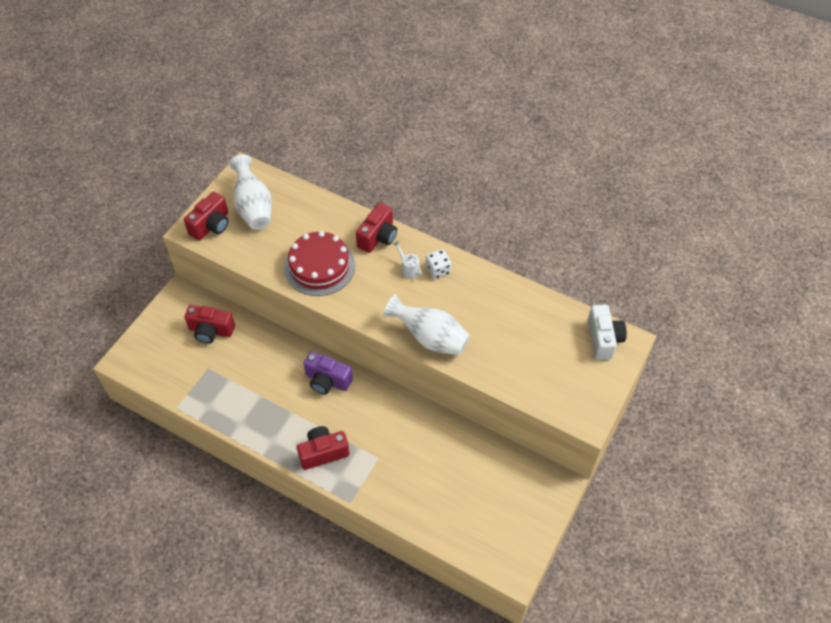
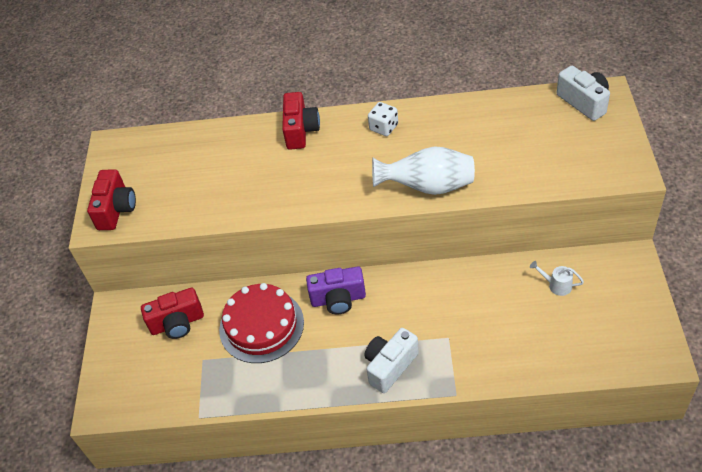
camera: 25 degrees left, 5 degrees down
white vase [229,155,272,230] -> none
red cake [284,231,355,296] -> red cake moved to [219,283,304,363]
red camera [297,426,350,470] -> white camera [364,328,419,393]
white watering can [393,241,422,278] -> white watering can moved to [530,261,584,296]

